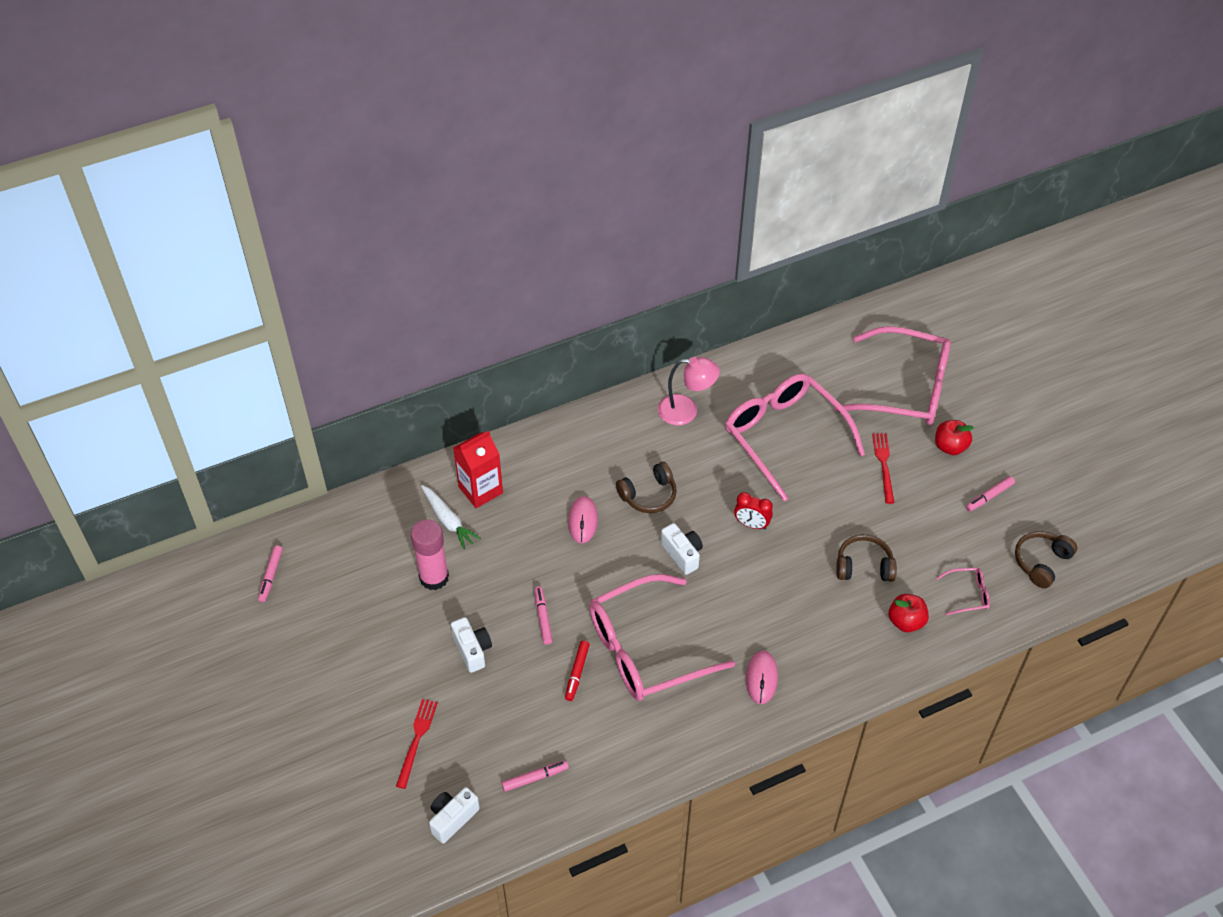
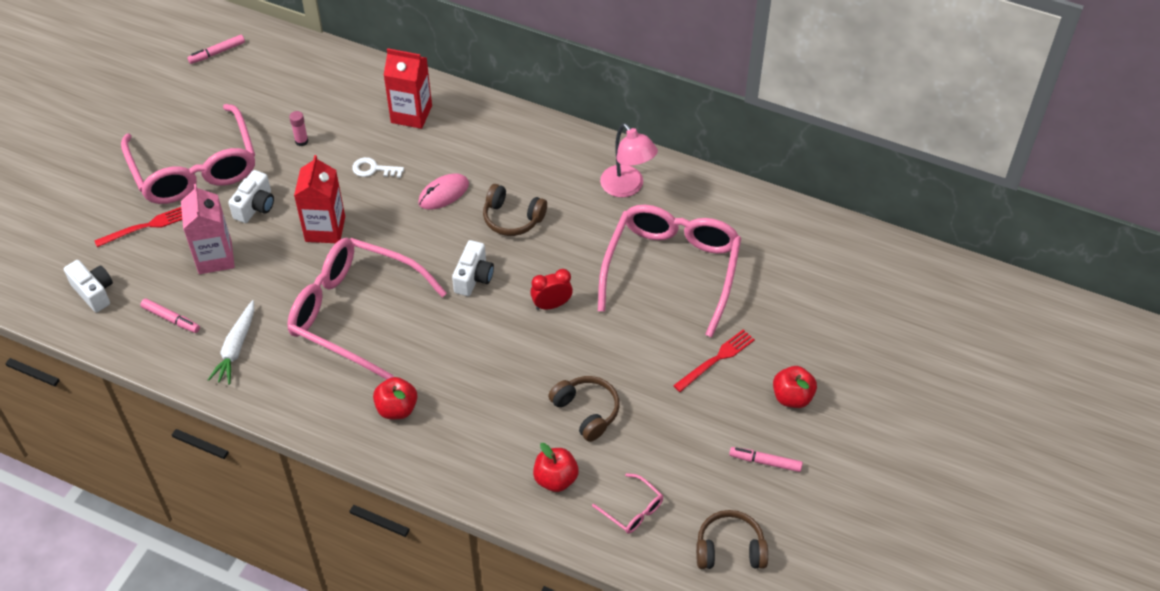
camera: 50 degrees right, 0 degrees up
pink glue stick [411,519,449,590] -> pink glue stick [289,111,308,146], size x0.45
white carrot [421,485,481,549] -> white carrot moved to [208,300,254,384]
white camera [429,787,480,843] -> white camera turned 45 degrees clockwise [64,260,113,312]
pink marker [534,586,553,645] -> red carton [294,155,345,243]
red marker [565,641,590,701] -> none
red clock [734,492,773,530] -> red clock turned 90 degrees clockwise [530,269,573,310]
pink mouse [746,651,778,704] -> red apple [373,377,417,419]
pink glasses [835,326,951,425] -> pink glasses moved to [121,104,255,204]
none -> pink carton [181,184,235,274]
none -> white key [352,157,404,178]

